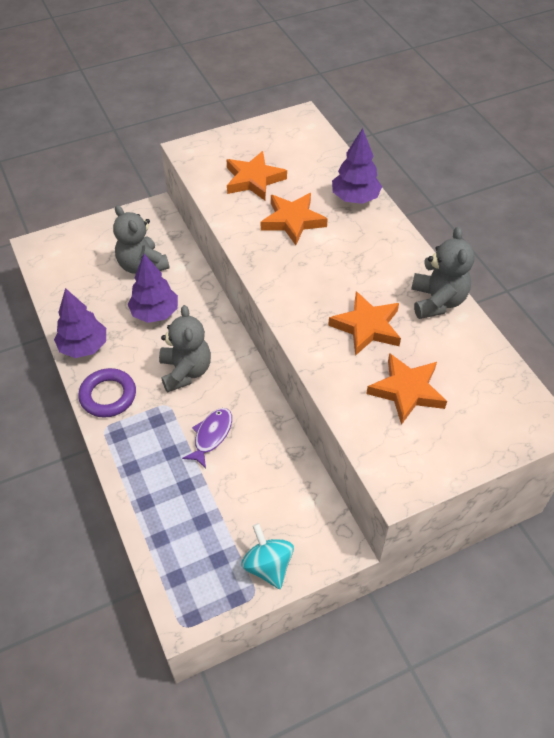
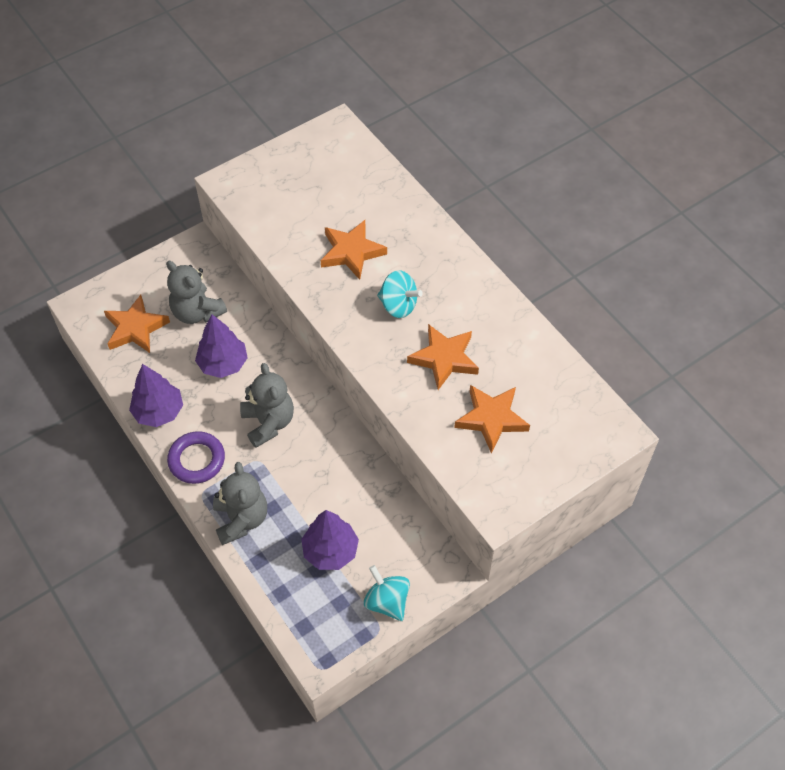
camera: 10 degrees left, 5 degrees up
purple fish [182,408,232,468] -> none
orange star [226,151,287,200] -> orange star moved to [104,295,170,353]
purple tree [332,128,382,204] -> purple tree moved to [301,510,359,570]
grey teddy bear [411,227,475,319] -> grey teddy bear moved to [213,462,267,545]
none -> turquoise spinning top [377,270,423,318]

